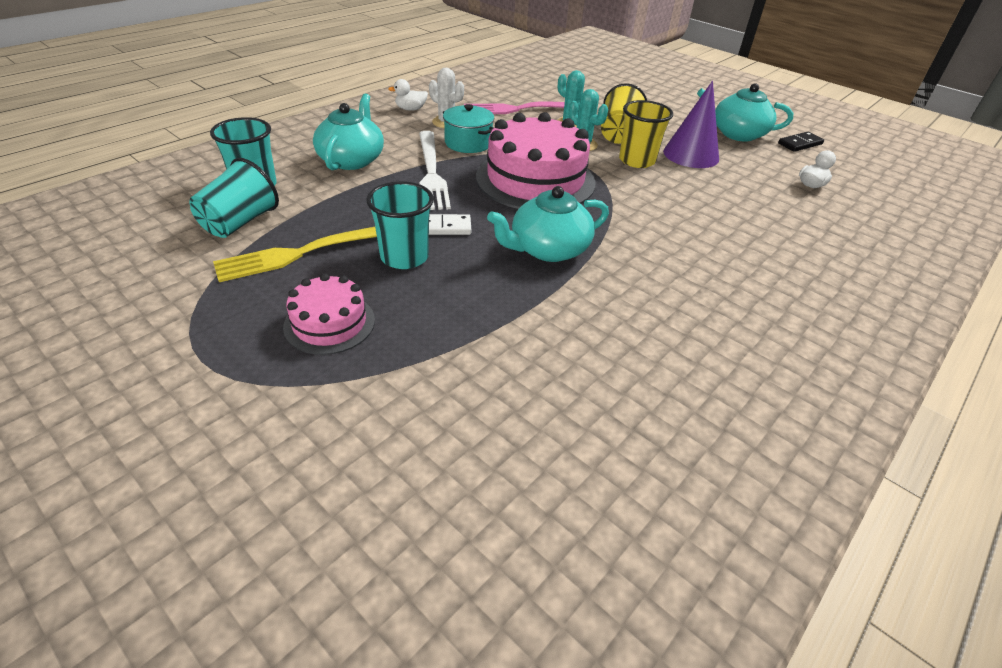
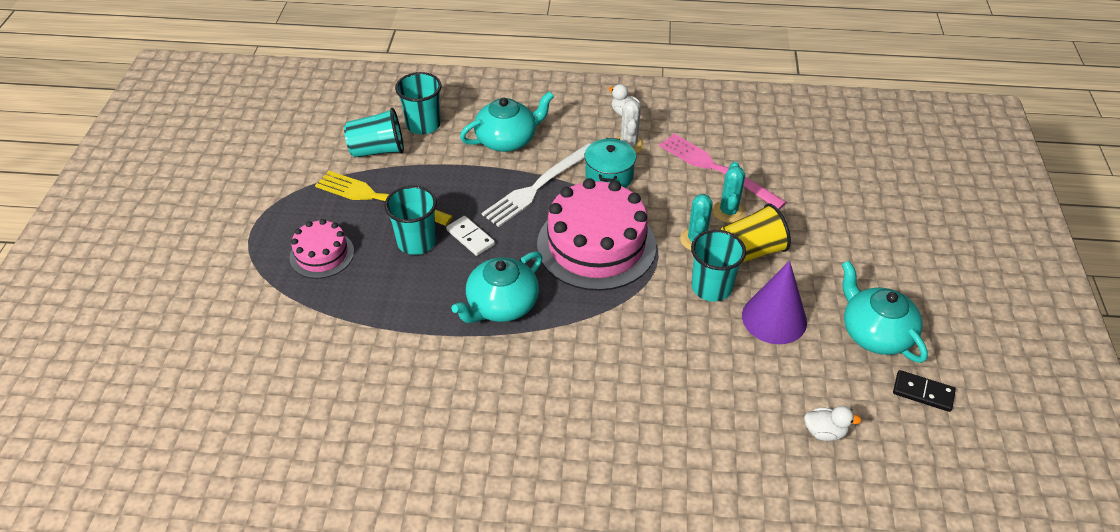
camera: 55 degrees right, 5 degrees up
turquoise teapot [487,186,609,262] -> turquoise teapot turned 75 degrees counterclockwise [451,251,542,323]
yellow cup [619,100,673,168] -> turquoise cup [691,230,746,302]

